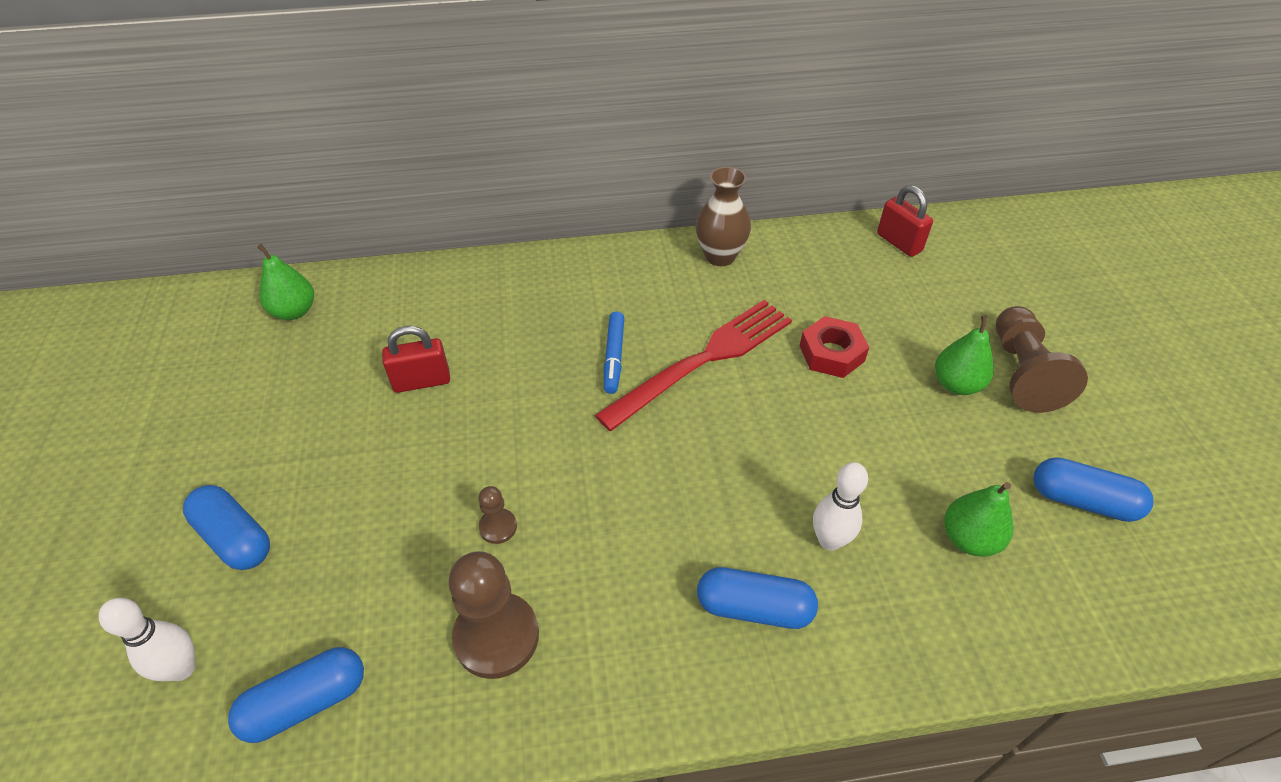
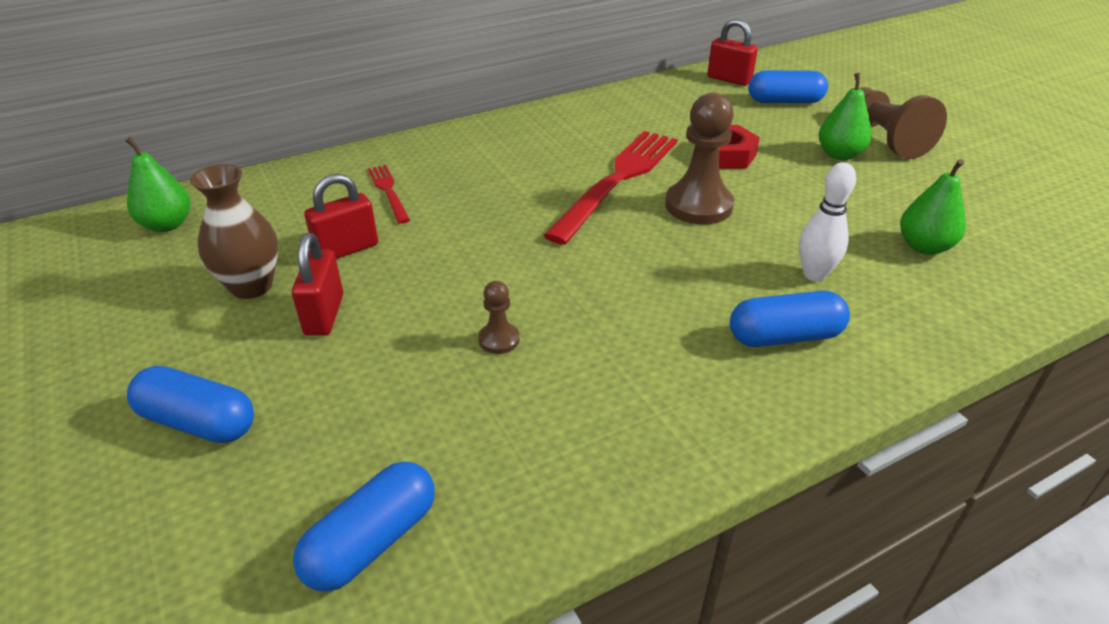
camera: 20 degrees left, 10 degrees down
white bowling pin [99,598,195,681] -> none
brown pawn [448,551,539,679] -> brown pawn moved to [665,93,734,225]
blue marker [604,312,624,394] -> none
brown vase [696,167,751,266] -> brown vase moved to [190,164,278,299]
blue capsule [1033,457,1154,522] -> blue capsule moved to [748,70,828,103]
none -> red padlock [292,233,343,336]
none -> red fork [368,165,410,224]

